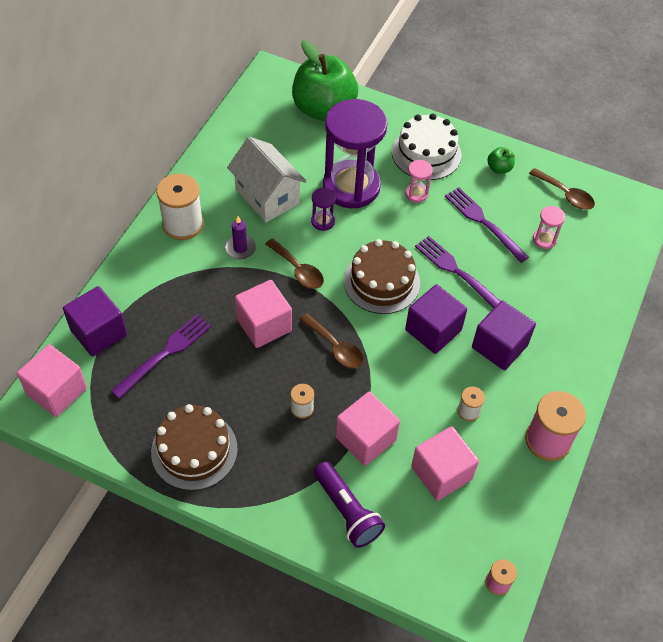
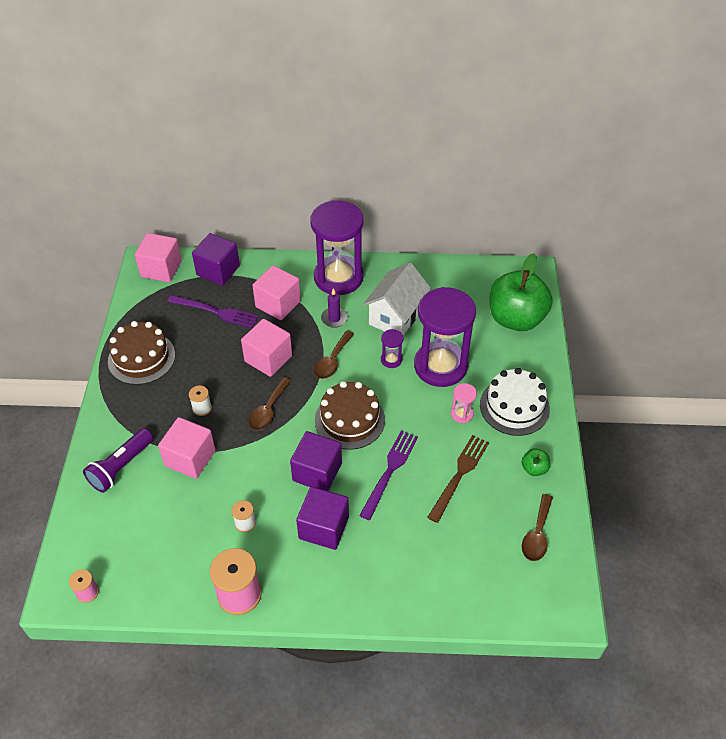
camera: 70 degrees right, 5 degrees down
white spool [156,174,203,240] -> purple hourglass [310,200,363,295]
pink cube [411,426,479,501] -> pink cube moved to [252,265,301,320]
purple fork [445,187,529,263] -> brown fork [427,435,489,523]
pink hourglass [533,206,565,249] -> none

